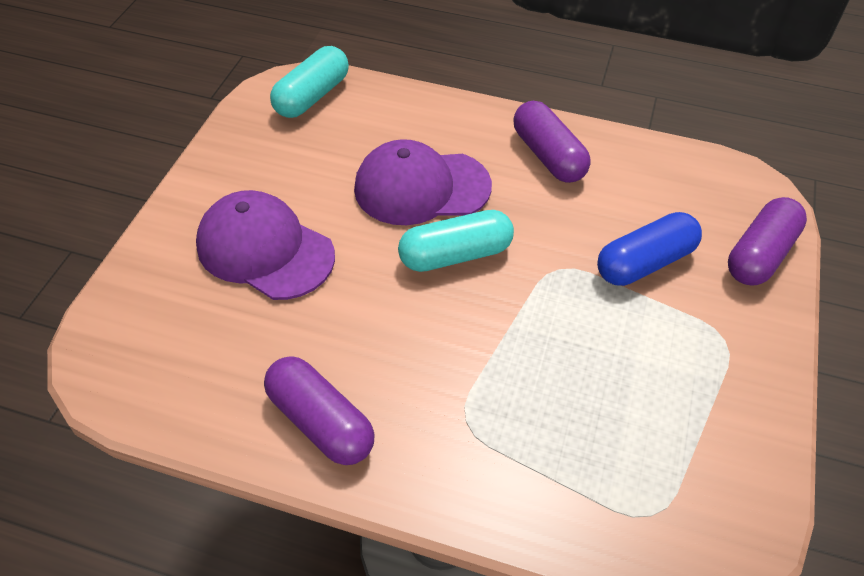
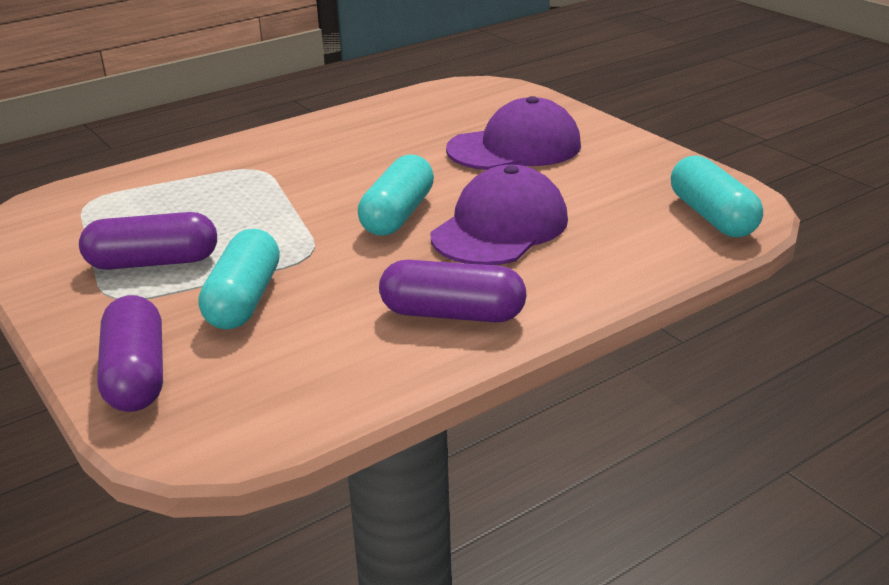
camera: 130 degrees right, 20 degrees down
purple capsule [264,356,375,465] -> purple capsule moved to [79,212,217,270]
blue capsule [597,212,702,286] -> turquoise capsule [198,229,280,330]

